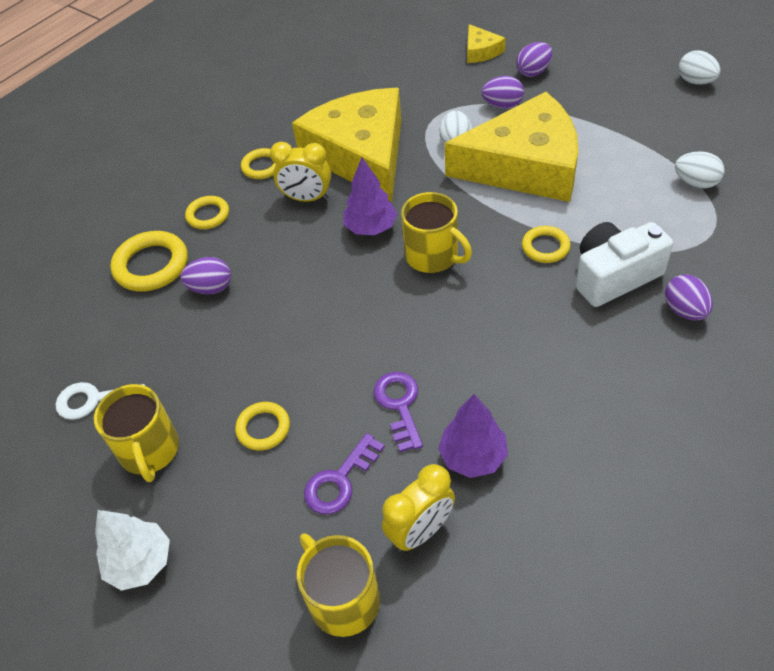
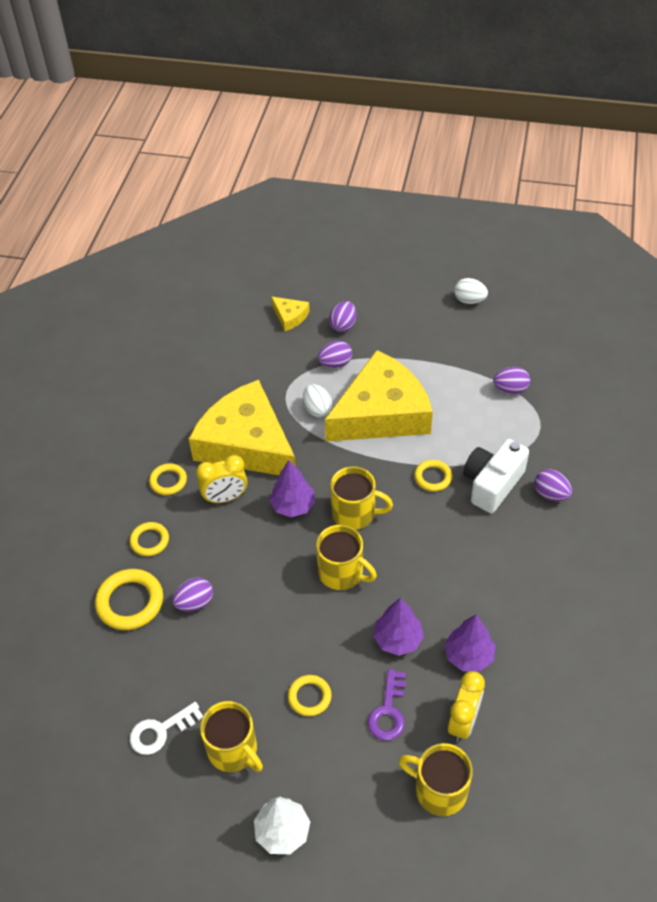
camera: 30 degrees left, 0 degrees up
purple key [374,372,423,452] -> purple tree [373,597,424,656]
white egg [675,151,725,189] -> purple egg [494,367,530,394]
none -> yellow mug [316,525,377,590]

